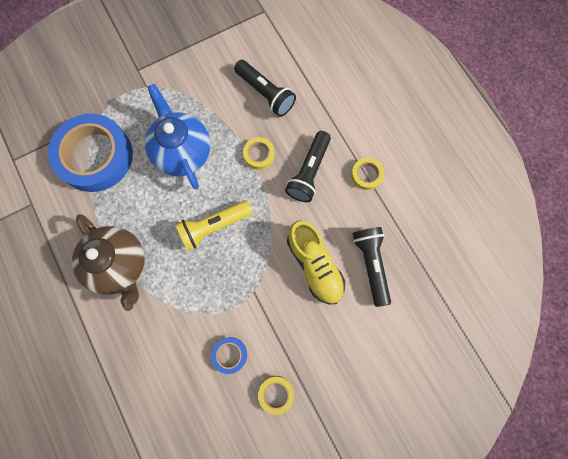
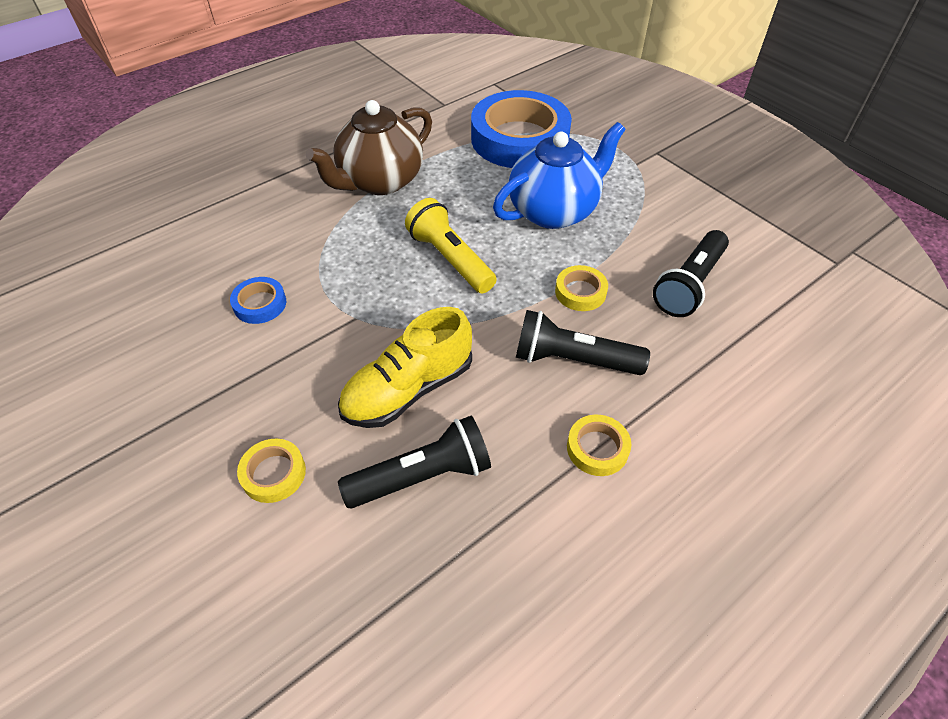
camera: 80 degrees right, 25 degrees down
yellow tape [258,376,294,415] -> yellow tape moved to [237,438,306,503]

